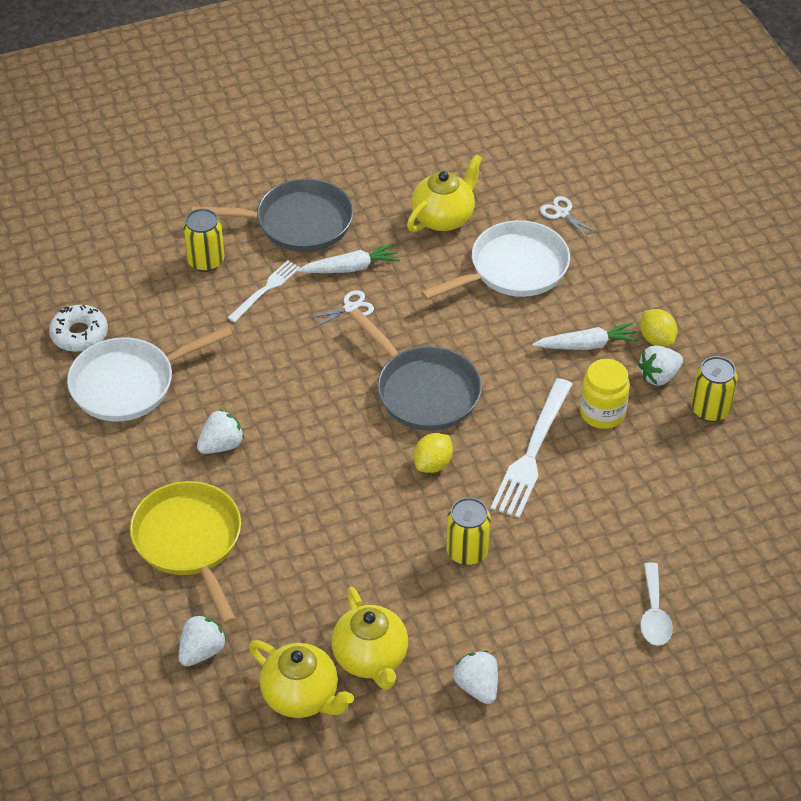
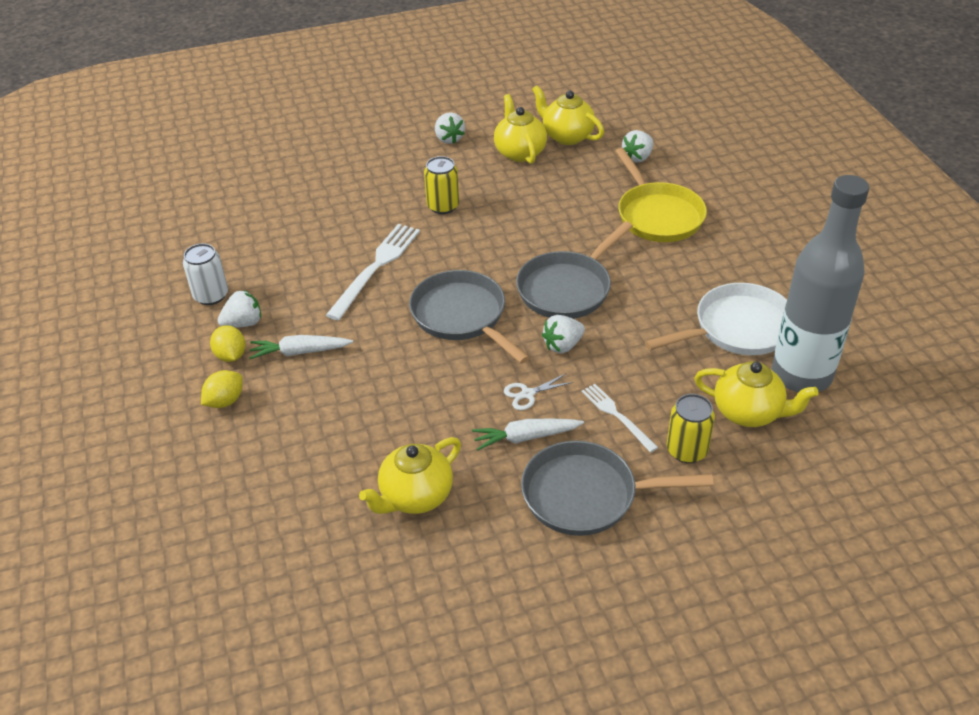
camera: 175 degrees left, 5 degrees down
white donut [49,304,108,352] -> grey bottle [772,175,869,392]
white strawberry [197,409,244,454] -> white strawberry moved to [542,315,585,354]
white fork [227,260,300,322] -> white fork turned 105 degrees clockwise [582,384,658,452]
yellow lemon [414,433,453,473] -> yellow lemon moved to [201,370,243,408]
white pan [421,220,570,300] -> none
white scissors [540,196,597,239] -> none
yellow jar [580,359,630,429] -> none
white spoon [640,562,673,646] -> none
yellow can [691,356,738,422] -> white can [183,243,228,305]
none -> grey pan [516,221,633,319]
none -> yellow teapot [694,361,819,427]

